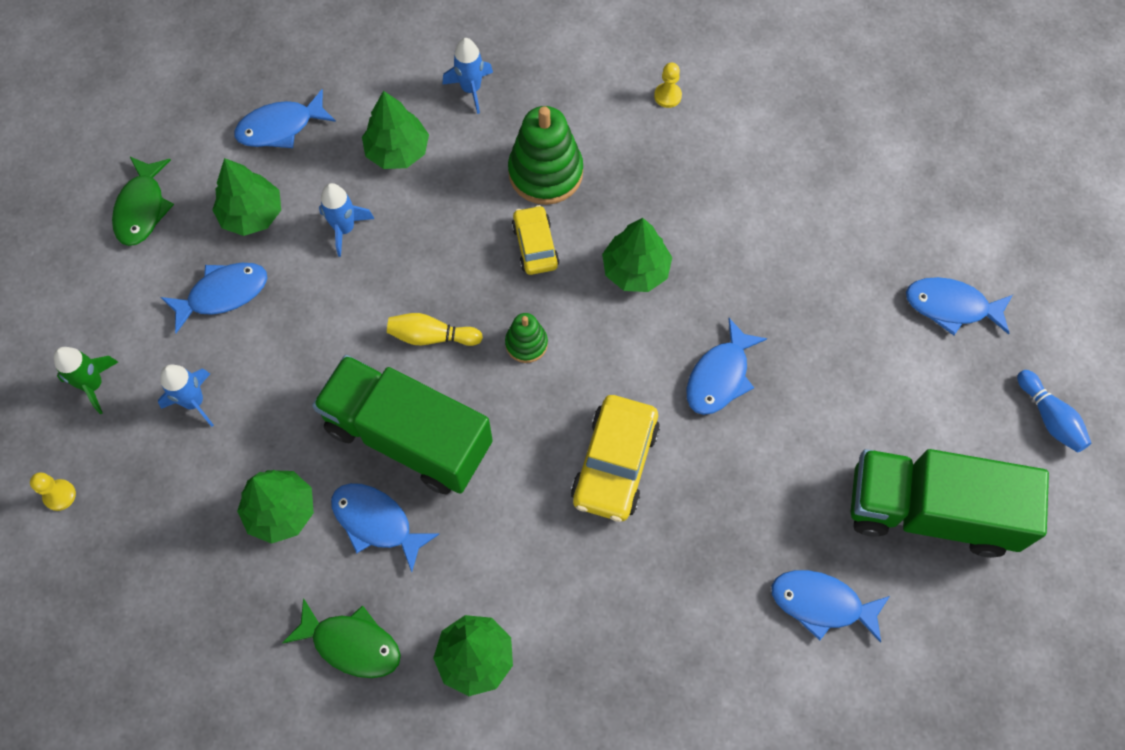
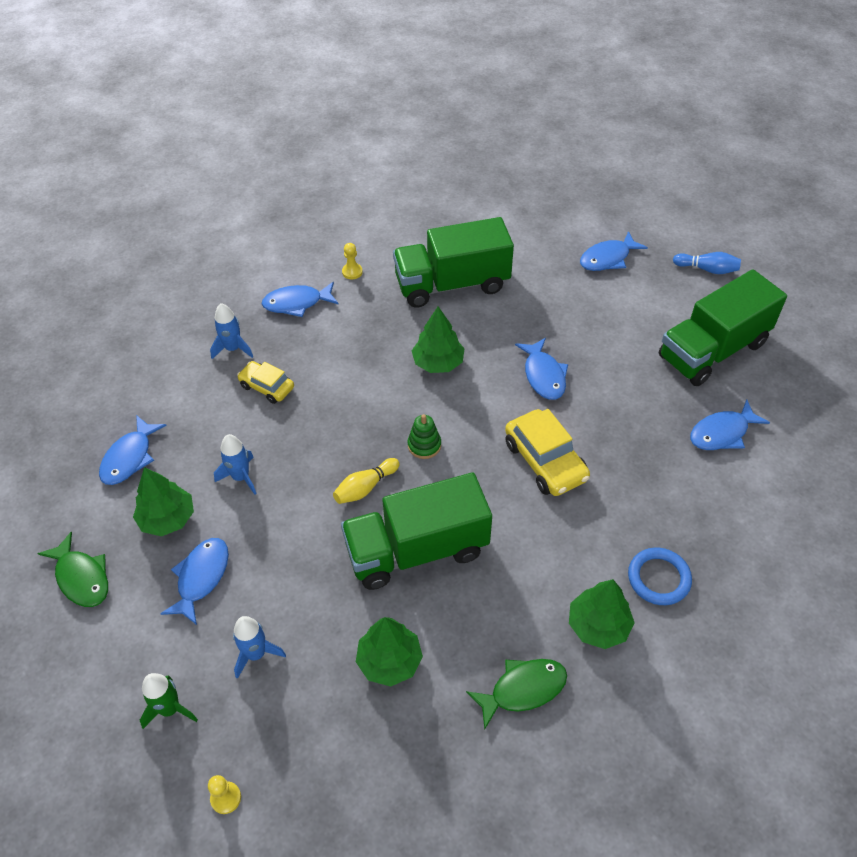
camera: 45 degrees left, 15 degrees down
blue fish [331,483,439,572] -> blue fish moved to [262,282,338,317]
green tree [362,91,429,169] -> none
green stacking toy [508,106,583,205] -> none
yellow car [512,205,560,275] -> yellow car moved to [237,361,294,404]
none -> green truck [393,217,514,308]
none -> blue ring [628,548,692,605]

